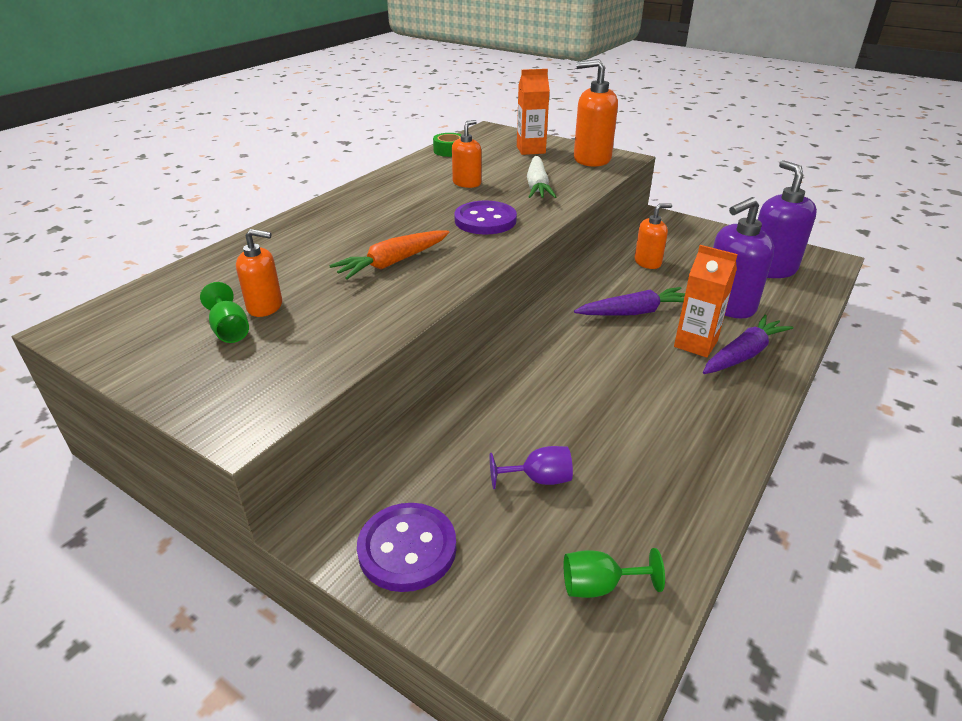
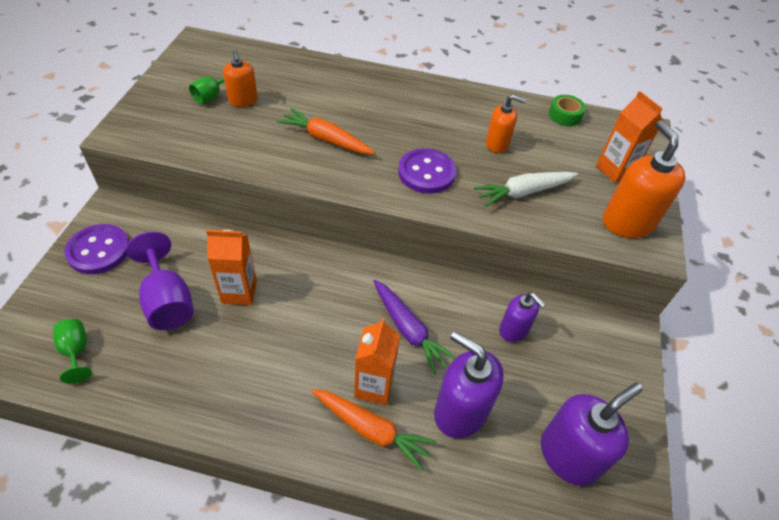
camera: 65 degrees right, 15 degrees up
purple goblet [490,446,573,489] -> purple goblet [126,232,194,330], size x1.73
orange soap dispenser [635,204,672,269] -> purple soap dispenser [499,293,545,342]
purple carrot [703,315,793,374] -> orange carrot [311,389,437,471]
none -> orange carton [206,230,257,305]

